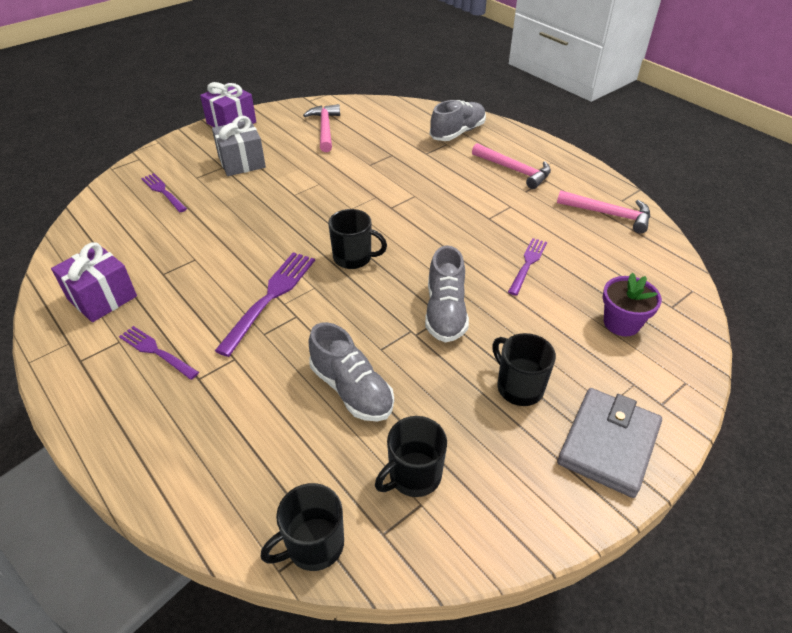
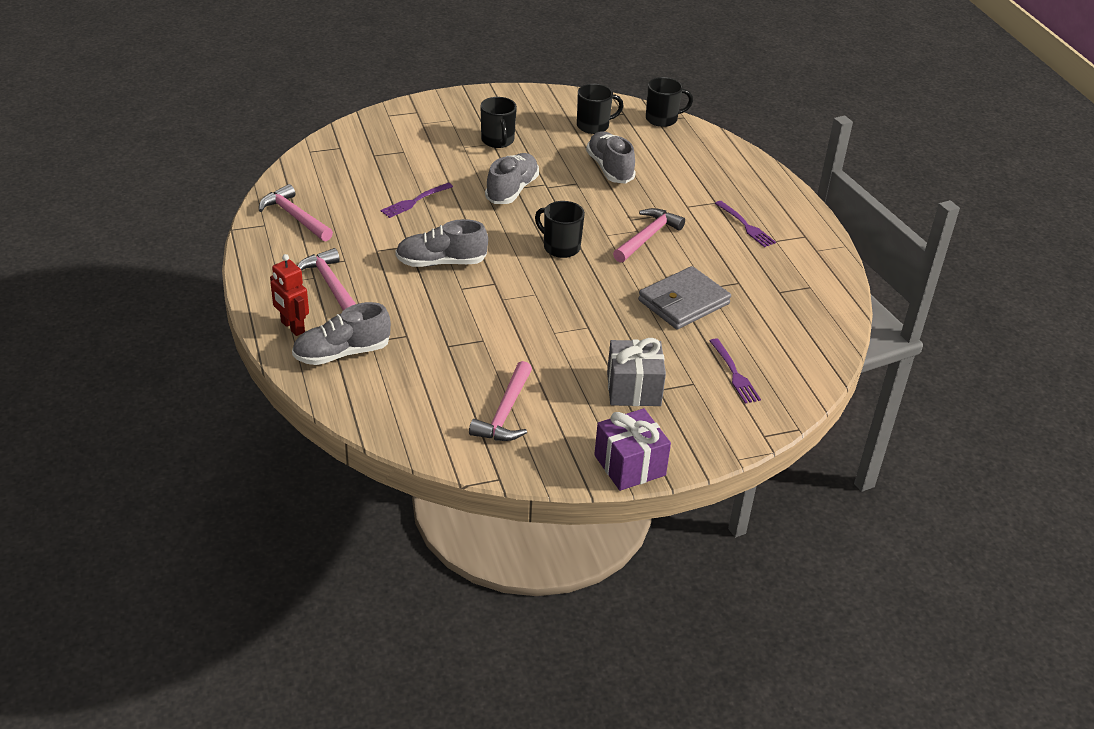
camera: 160 degrees left, 5 degrees down
purple gift [51,242,137,322] -> none
purple fork [215,252,315,357] -> pink hammer [613,208,685,263]
grey wallet [557,388,662,498] -> grey wallet moved to [638,266,731,329]
purple flower pot [603,273,662,336] -> none
none -> red robot [270,254,309,336]
none -> grey shoe [395,219,488,267]

